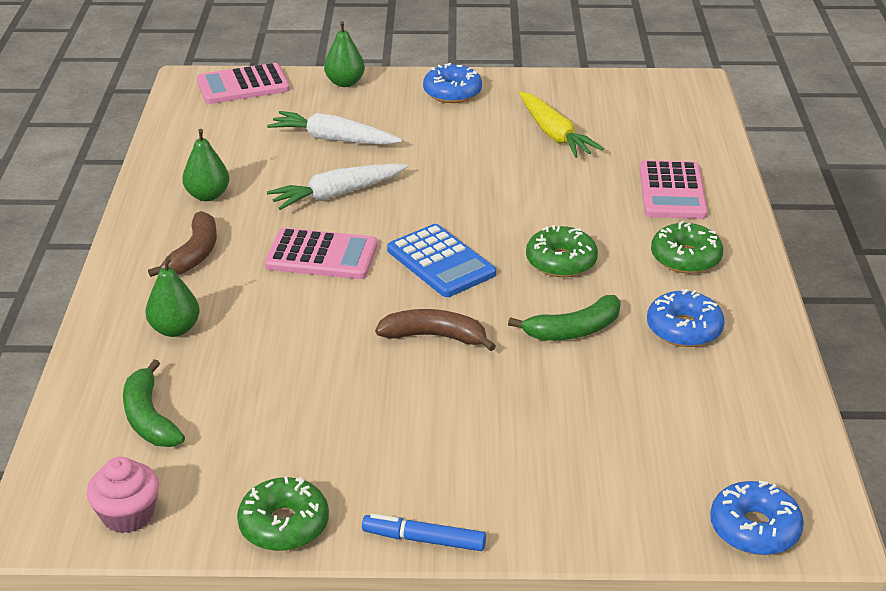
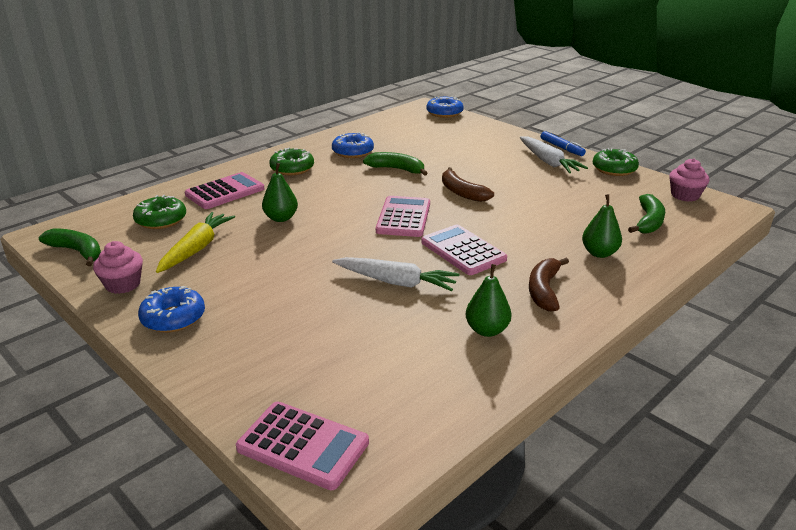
camera: 135 degrees left, 5 degrees down
brown banana [148,211,217,277] -> brown banana turned 45 degrees counterclockwise [529,258,569,312]
white carrot [267,111,402,145] -> white carrot moved to [520,136,588,173]
green pear [324,21,365,87] -> green pear moved to [262,163,298,222]
blue calculator [387,224,496,297] -> pink calculator [376,196,430,237]
green donut [526,225,598,277] -> green donut moved to [133,195,186,229]
none -> green banana [39,228,101,266]
none -> pink cupcake [93,241,143,294]

